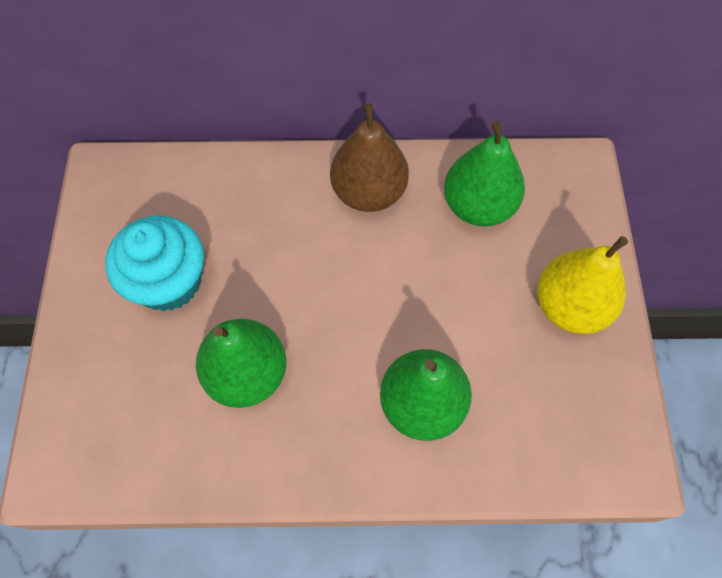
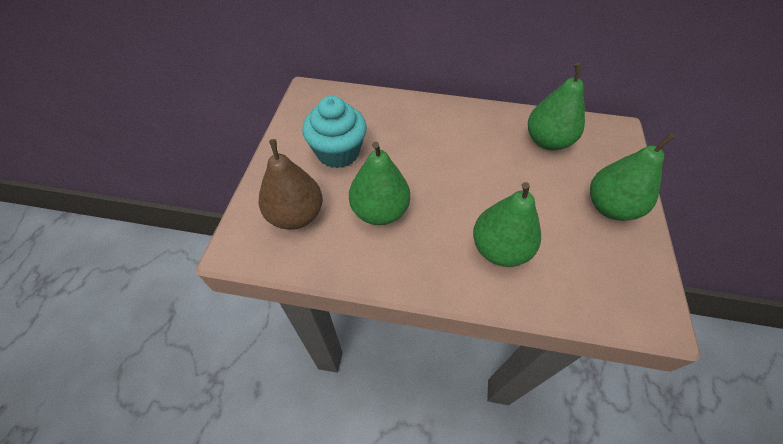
camera: 10 degrees right, 10 degrees down
brown pear [330,103,409,212] -> brown pear moved to [259,139,323,230]
yellow pear [537,236,628,334] -> green pear [590,133,675,221]

